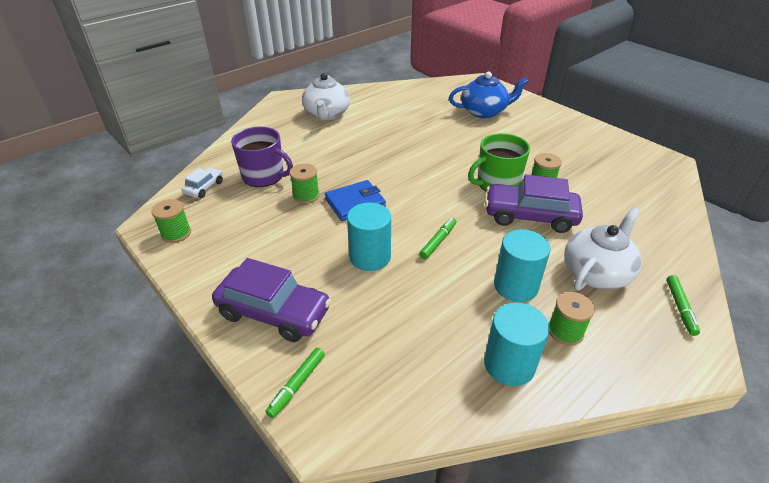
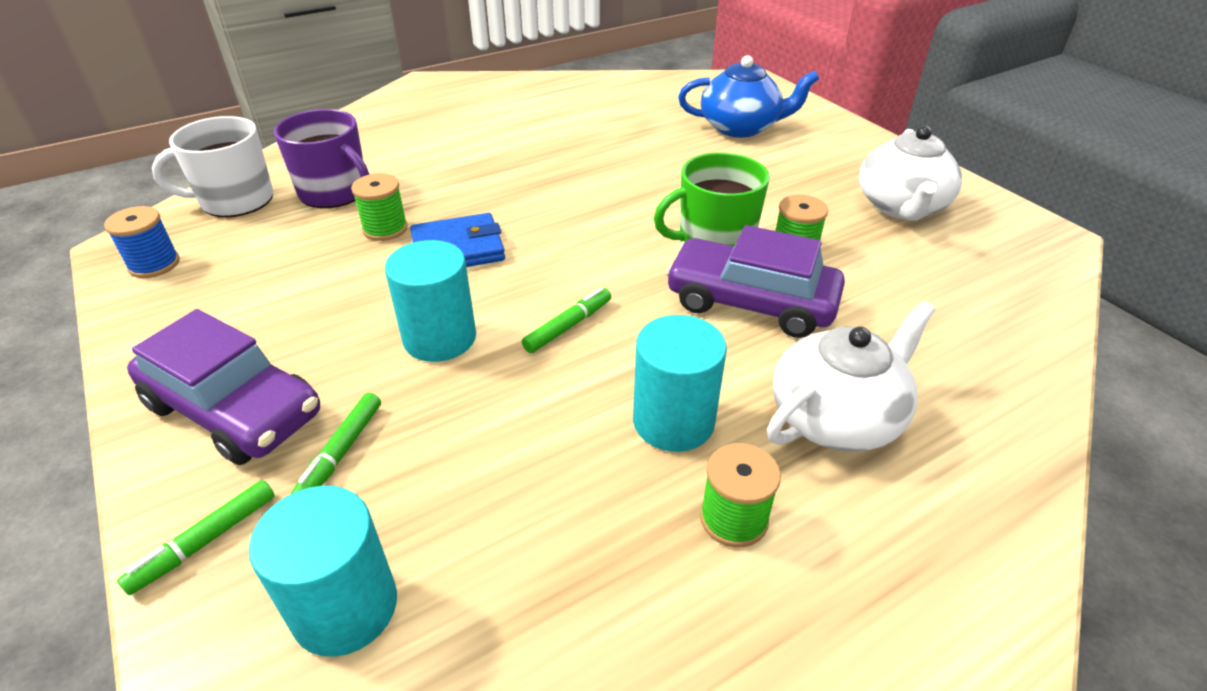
camera: 10 degrees right, 0 degrees up
green spool [151,199,191,243] -> blue spool [104,206,180,278]
white car [182,167,223,198] -> white mug [152,116,273,217]
white teapot [302,73,350,120] -> white teapot moved to [859,126,962,221]
turquoise cylinder [484,302,550,386] -> turquoise cylinder moved to [249,486,397,657]
green marker [666,275,700,336] -> green marker moved to [291,393,381,494]

